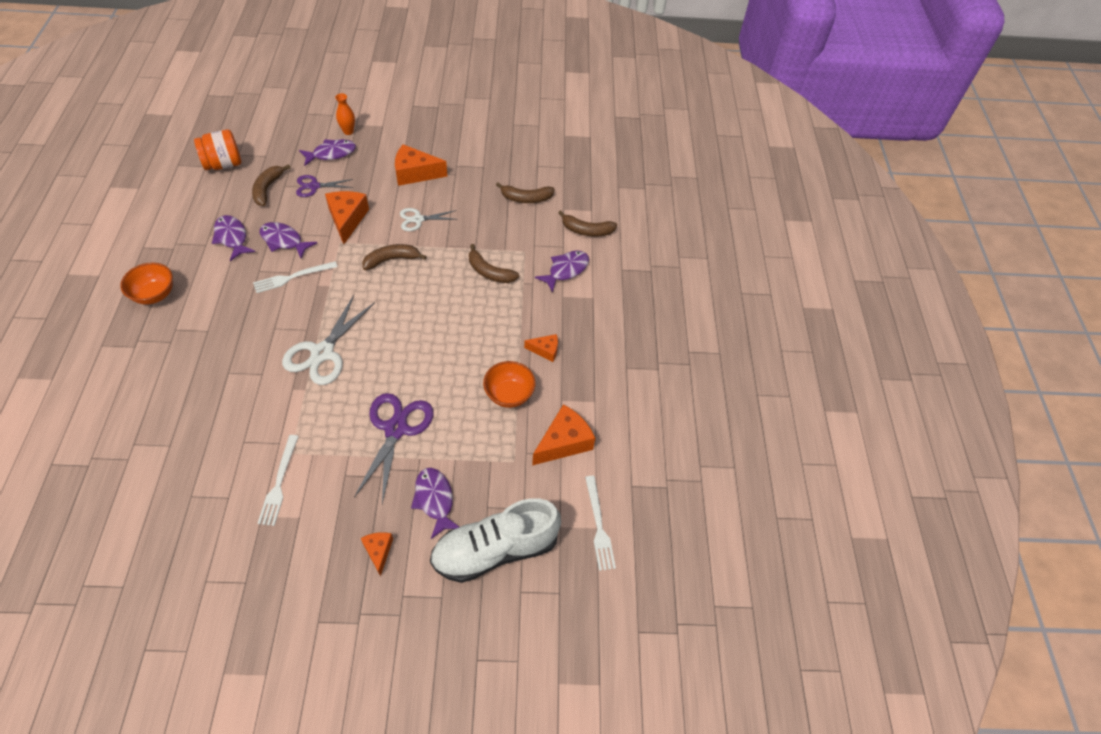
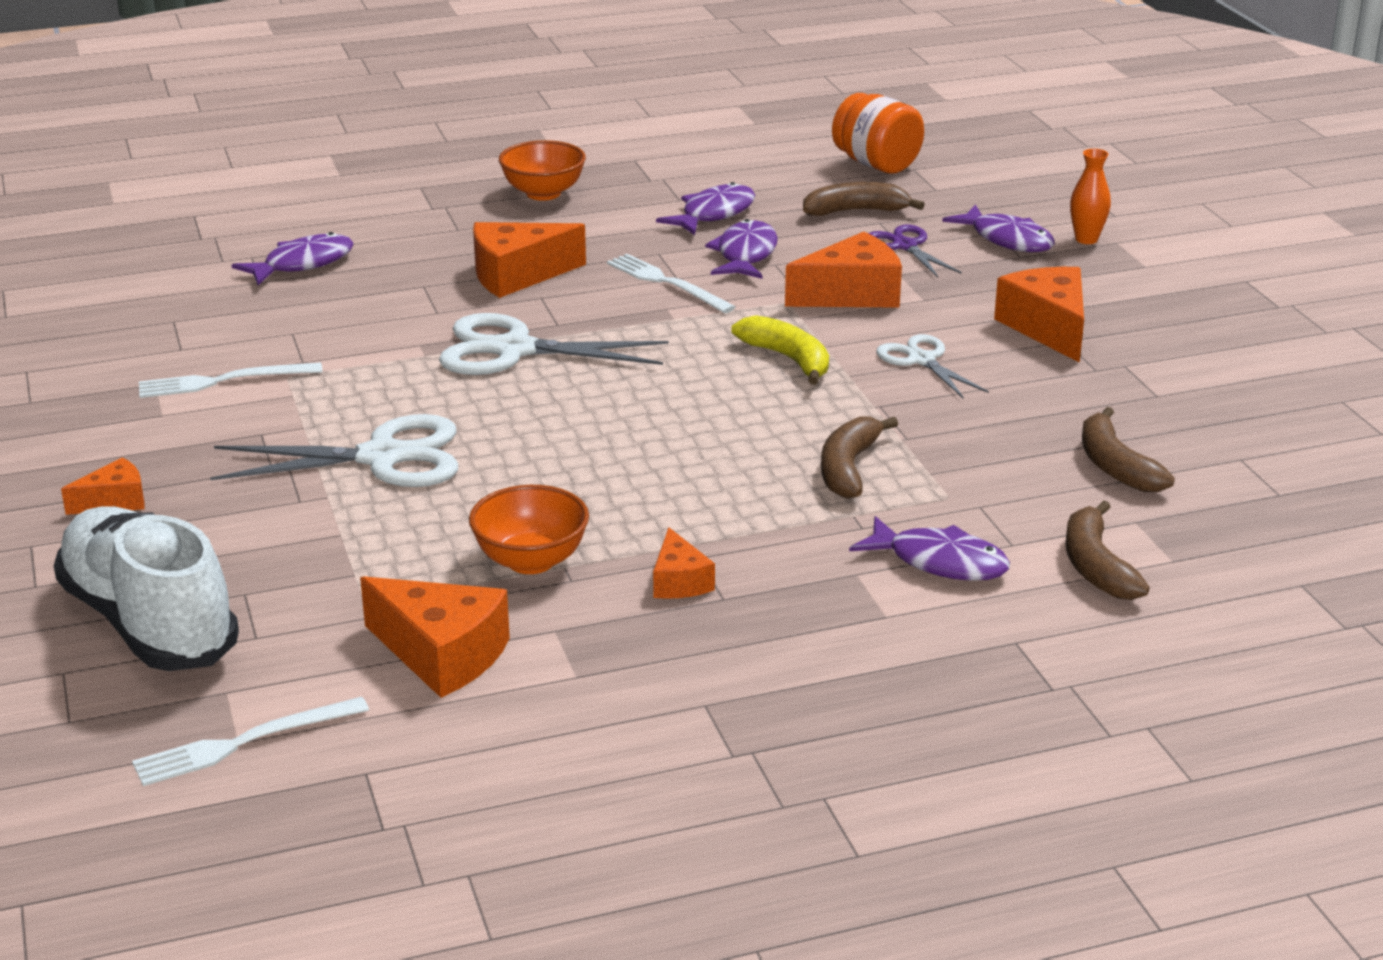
camera: 75 degrees right, 25 degrees down
purple scissors [354,393,433,504] -> white scissors [210,414,458,487]
brown banana [362,244,427,270] -> yellow banana [732,315,829,385]
purple fish [411,468,459,539] -> purple fish moved to [232,232,354,285]
none -> orange cheese [473,222,586,298]

